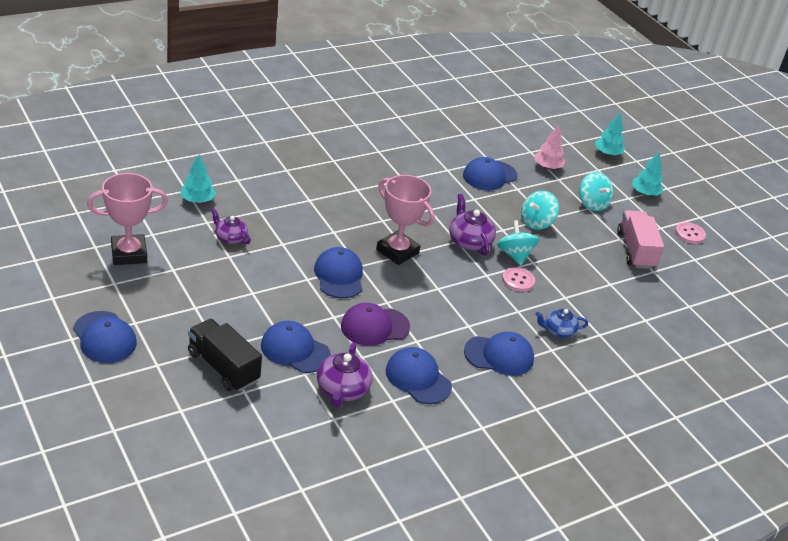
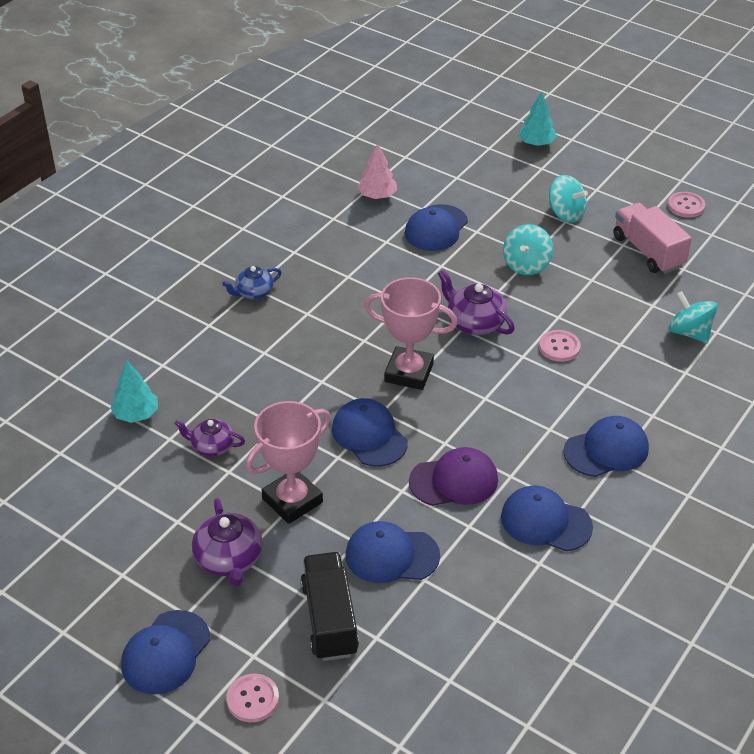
camera: 20 degrees left, 5 degrees up
blue cap [73,311,137,363] -> blue cap turned 90 degrees clockwise [121,610,210,694]
pink trophy [87,173,168,265] -> pink trophy moved to [245,401,331,524]
black truck [188,319,262,391] -> black truck turned 60 degrees clockwise [301,552,359,661]
purple teapot [317,343,373,408] -> purple teapot moved to [192,498,263,587]
purple cap [341,303,410,346] -> purple cap turned 150 degrees counterclockwise [409,447,498,506]
turquoise spinning top [497,220,539,265] -> turquoise spinning top moved to [669,291,718,343]
pink tree [534,125,565,169] -> pink tree moved to [357,143,397,199]
blue teapot [535,309,588,338] -> blue teapot moved to [222,266,282,299]
turquoise tree [632,152,663,196] -> none
none -> pink button [226,674,279,722]

